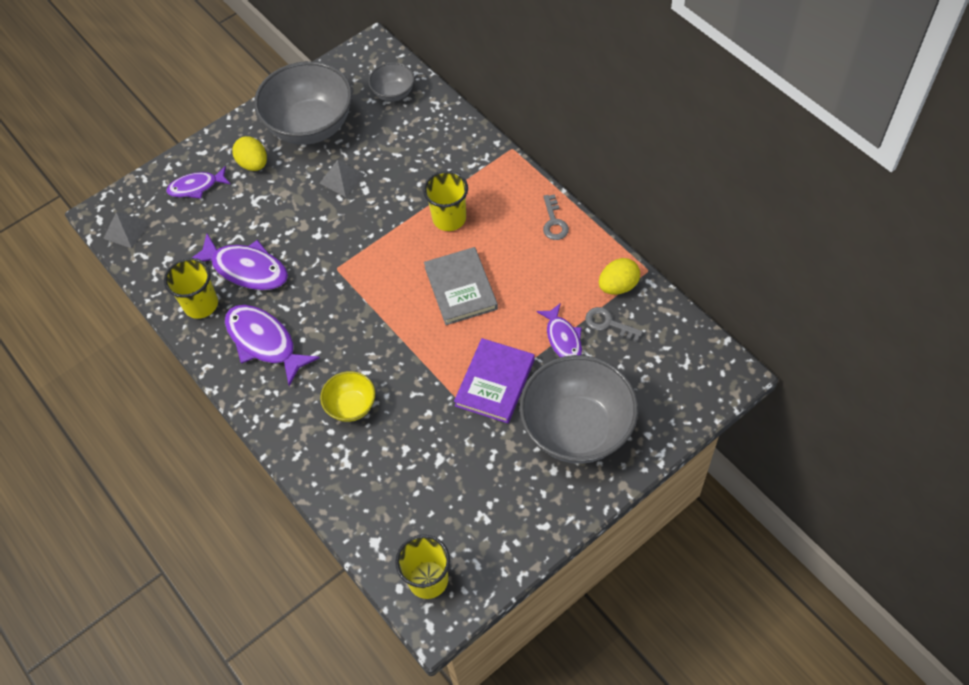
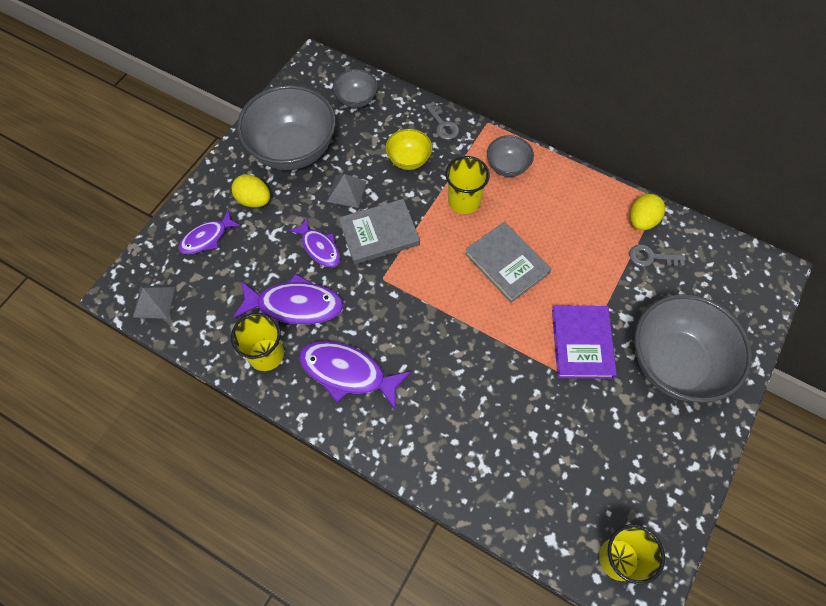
camera: 25 degrees left, 5 degrees up
yellow bowl [320,371,375,422] -> yellow bowl moved to [385,129,432,170]
purple fish [536,303,582,357] -> purple fish moved to [288,217,340,267]
grey key [543,194,569,240] -> grey key moved to [425,102,459,140]
none -> grey book [339,199,420,265]
none -> grey bowl [487,135,534,177]

